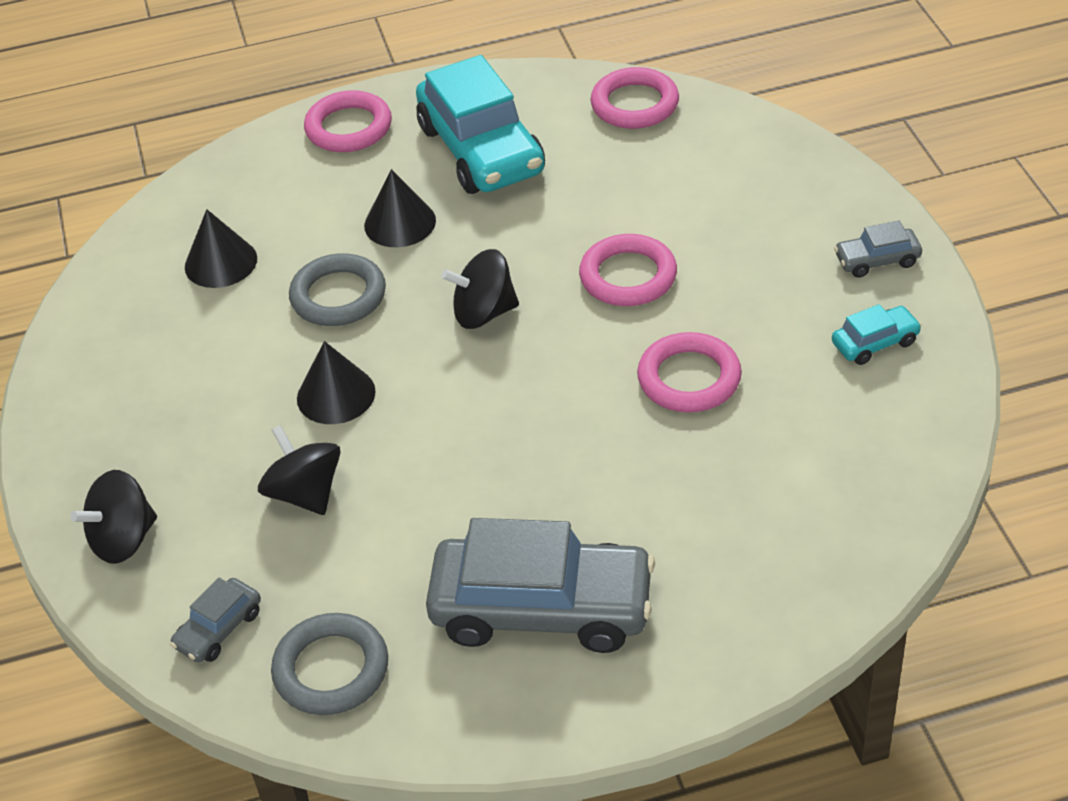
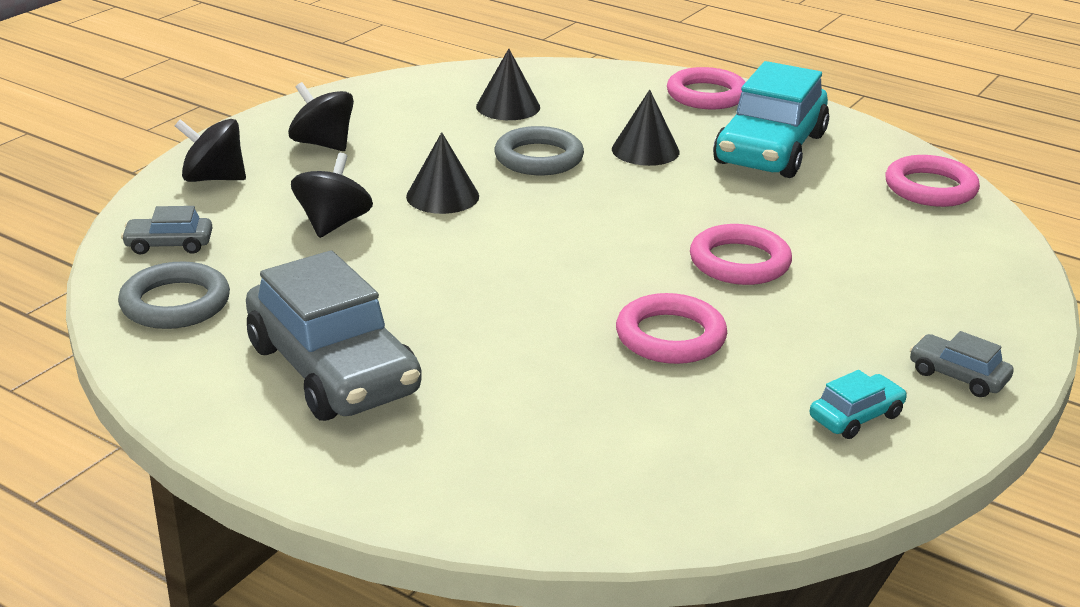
camera: 45 degrees right, 15 degrees down
black spinning top [441,249,519,329] -> black spinning top moved to [288,82,354,151]
turquoise car [832,304,922,365] -> turquoise car turned 60 degrees counterclockwise [810,370,907,439]

